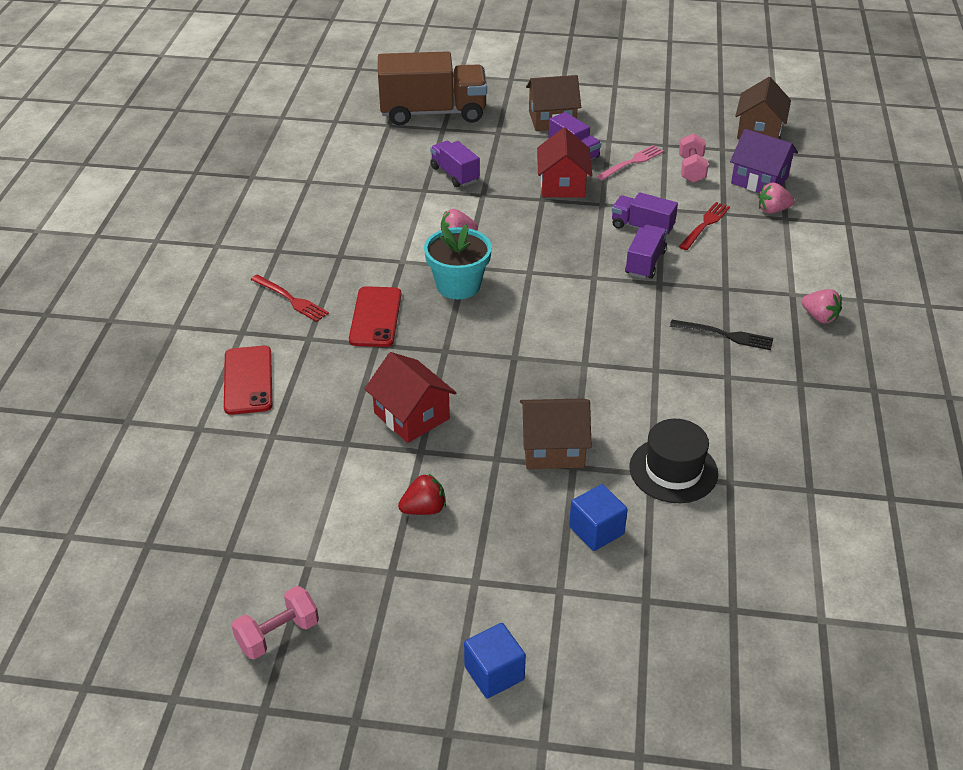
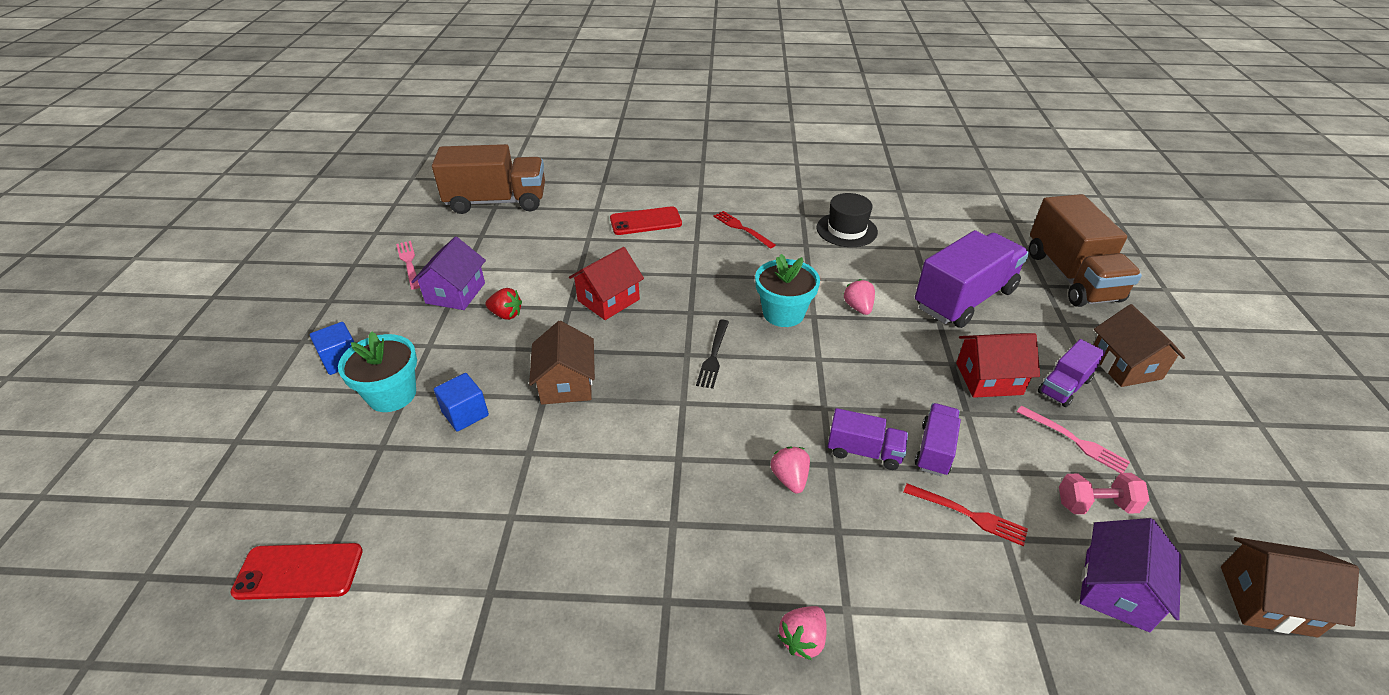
camera: 85 degrees right, 0 degrees up
pink dumbbell [231,586,319,660] -> pink fork [396,241,420,289]
red fork [251,275,329,322] -> red fork turned 105 degrees clockwise [713,211,776,249]
red phone [349,286,401,347] -> red phone moved to [230,543,363,600]
red strawberry [398,473,446,515] -> red strawberry turned 45 degrees counterclockwise [485,288,522,320]
purple truck [430,141,480,187] -> purple truck [915,230,1029,328], size x1.98
black hat [629,419,718,503] -> black hat moved to [817,193,878,247]
black fork [670,320,773,350] -> black fork moved to [696,320,729,389]
pink strawberry [758,182,795,214] -> pink strawberry moved to [771,446,810,493]
none -> turquoise flower pot [338,331,417,412]
none -> purple house [411,237,486,310]
none -> brown truck [432,144,545,214]

